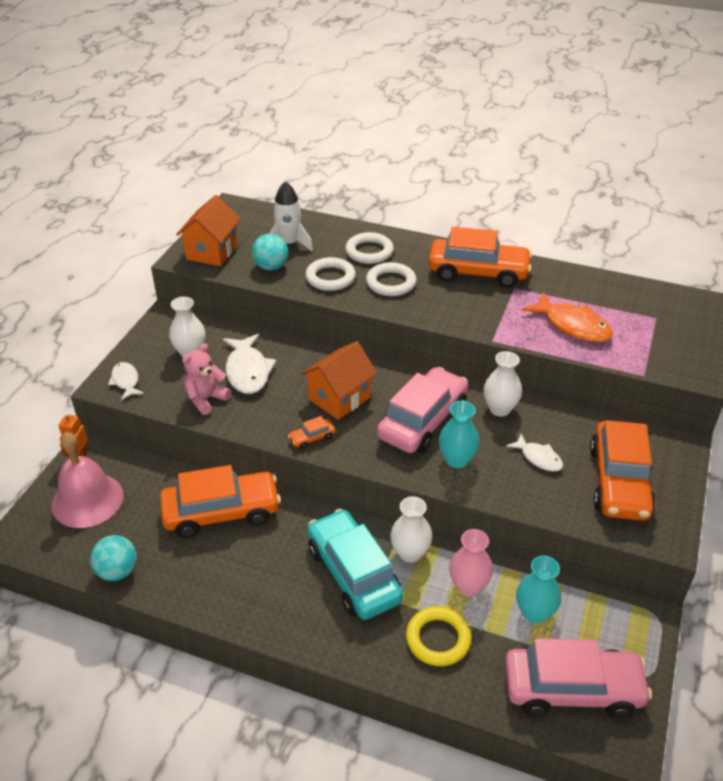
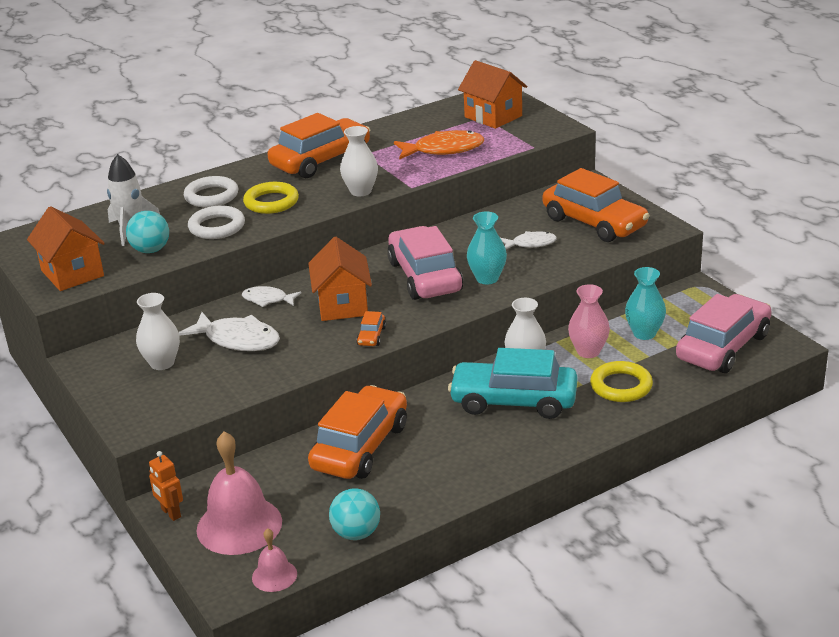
camera: 50 degrees left, 10 degrees down
white fish [108,362,144,400] -> white fish moved to [242,286,302,307]
pink teddy bear [182,343,231,415] -> none
white ring [366,262,417,296] -> yellow ring [243,182,299,214]
white vase [484,351,522,417] -> white vase moved to [340,126,378,196]
none -> pink bell [252,528,297,592]
none -> orange house [458,60,527,129]

